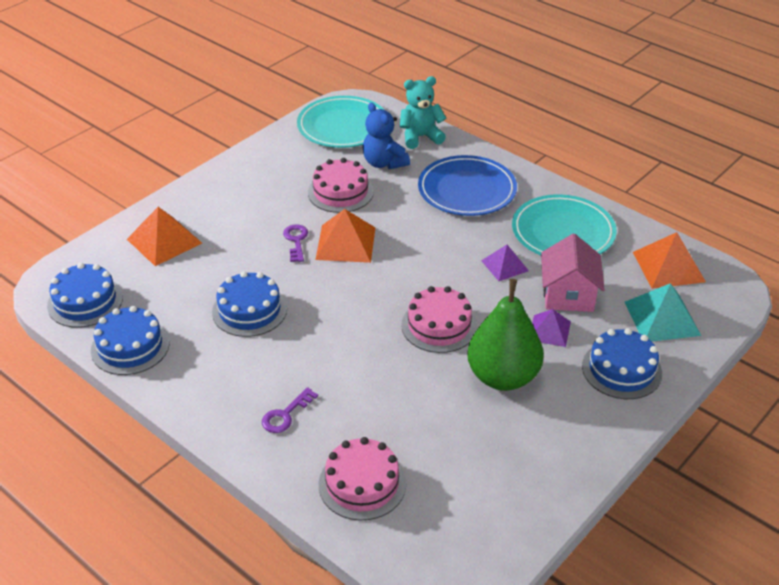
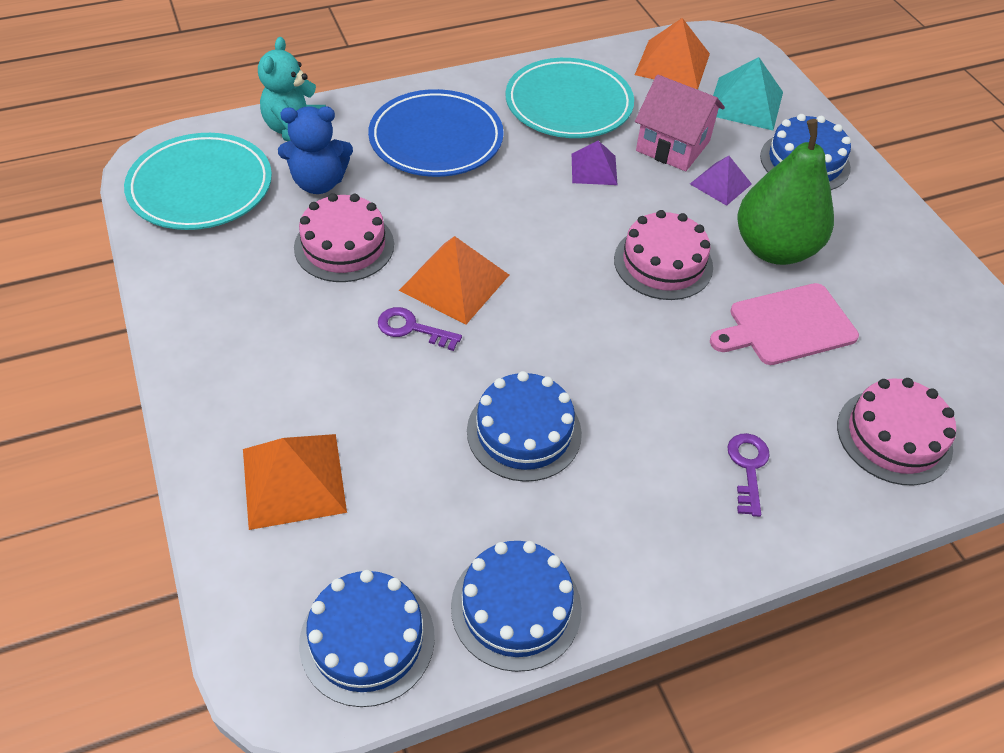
camera: 65 degrees left, 10 degrees up
purple key [262,387,318,433] -> purple key turned 150 degrees counterclockwise [727,433,770,517]
none -> pink cutting board [710,283,859,365]

